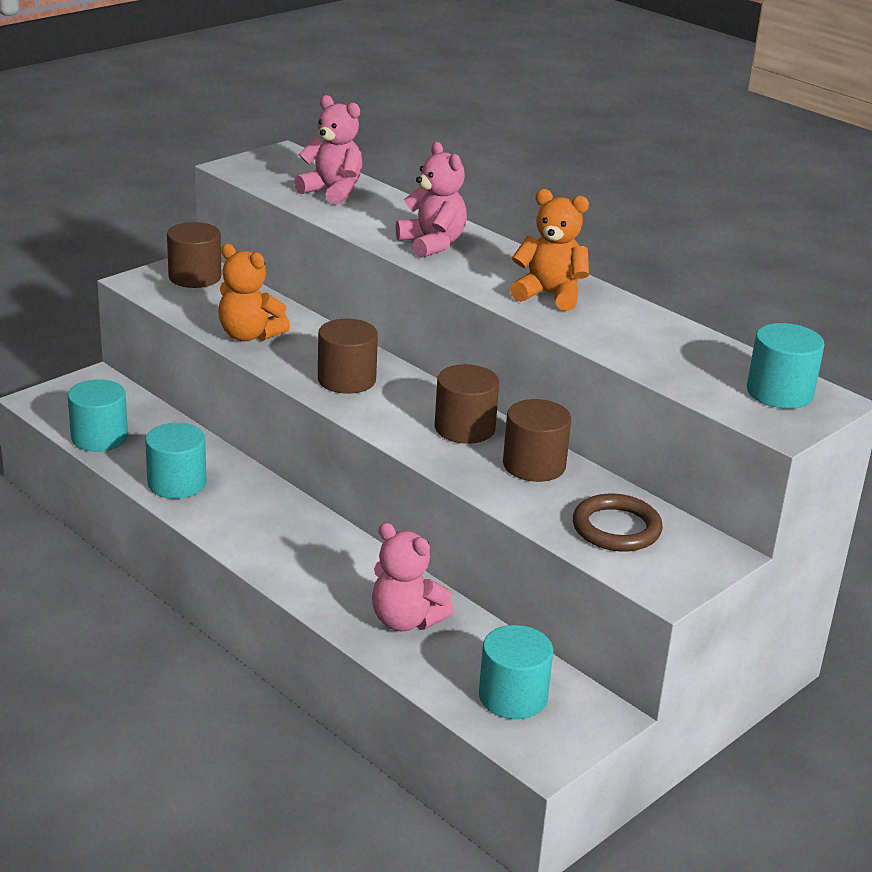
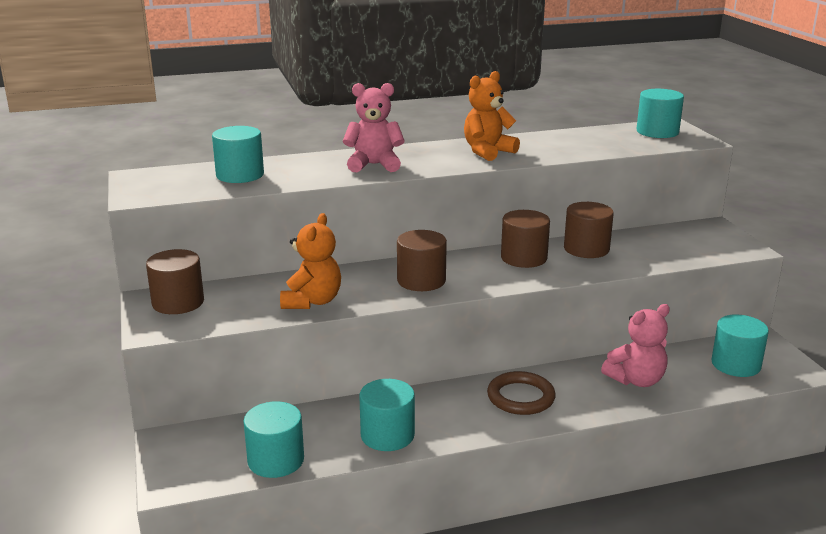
camera: 60 degrees left, 5 degrees down
orange teddy bear [218,244,290,341] -> orange teddy bear turned 45 degrees counterclockwise [280,213,341,309]
pink teddy bear [294,95,362,205] -> turquoise cylinder [212,126,264,183]
brown ring [573,494,663,552] -> brown ring moved to [487,371,556,415]

